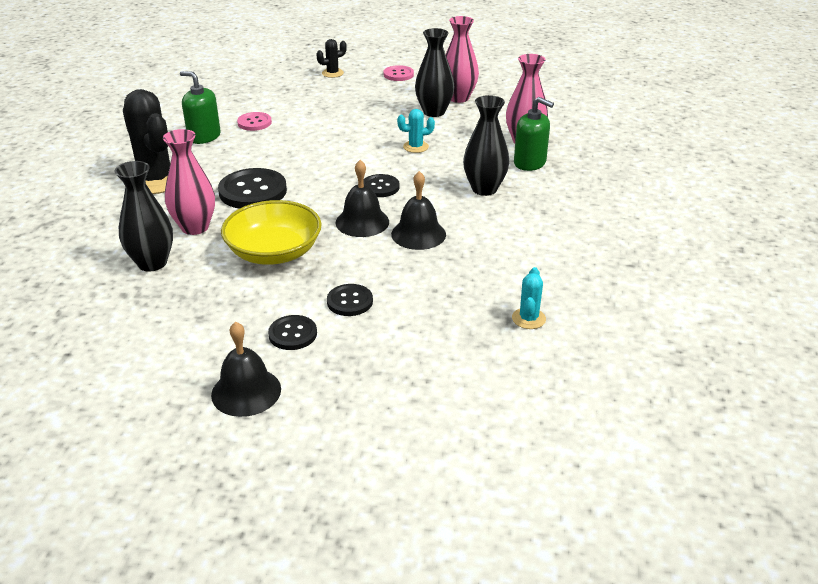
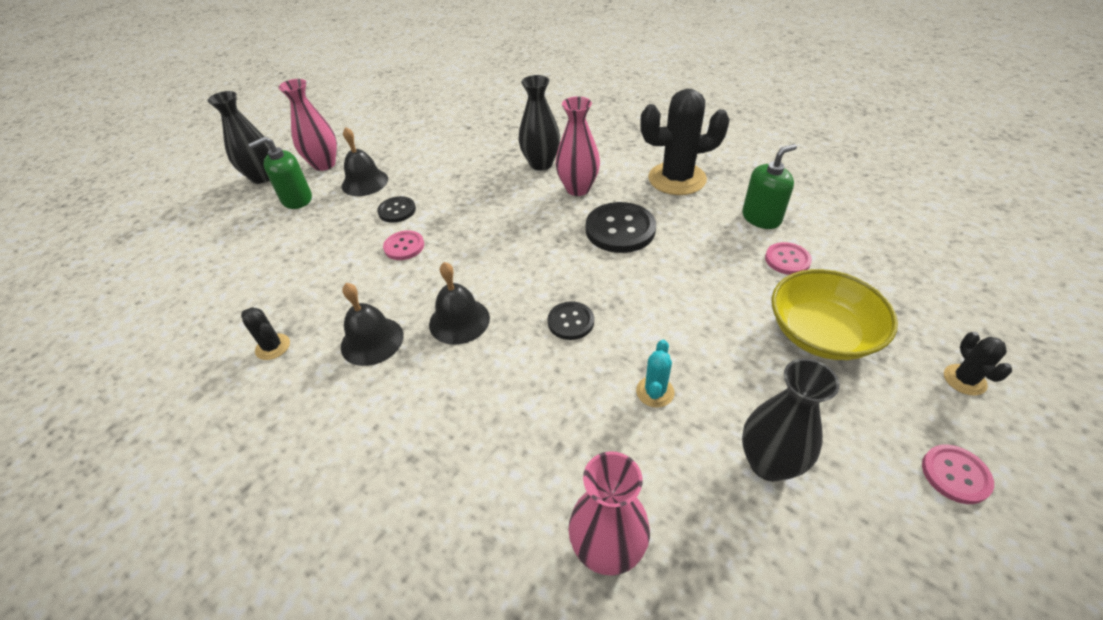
camera: 120 degrees right, 10 degrees up
yellow bowl [221,200,322,265] -> yellow bowl moved to [772,269,898,360]
black button [327,284,373,316] -> pink button [383,231,424,260]
black bell [335,160,389,237] -> black bell moved to [341,283,403,366]
pink vase [446,16,479,103] -> pink vase moved to [278,79,337,171]
black vase [463,95,509,196] -> black vase moved to [207,91,270,184]
turquoise cactus [512,267,546,329] -> black cactus [241,307,290,360]
green soap dispenser [514,97,554,171] -> green soap dispenser moved to [248,136,312,209]

